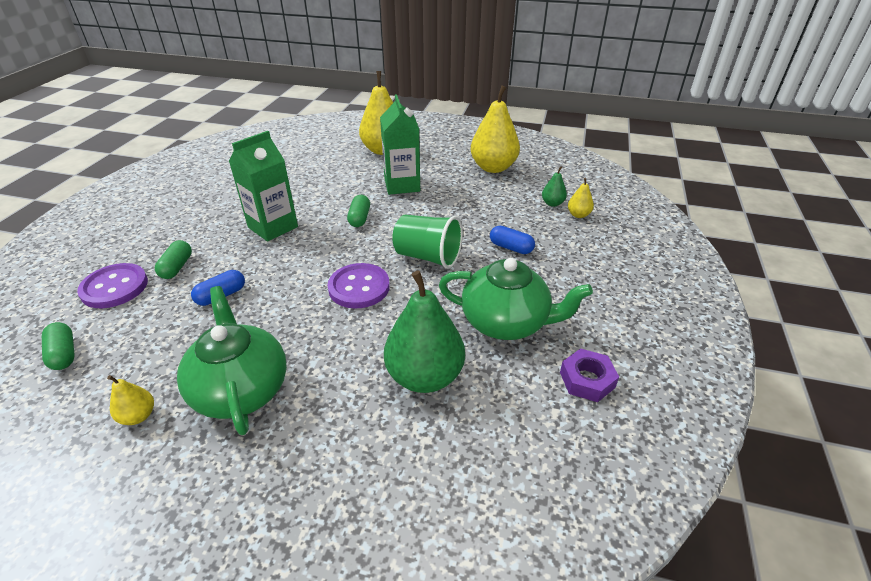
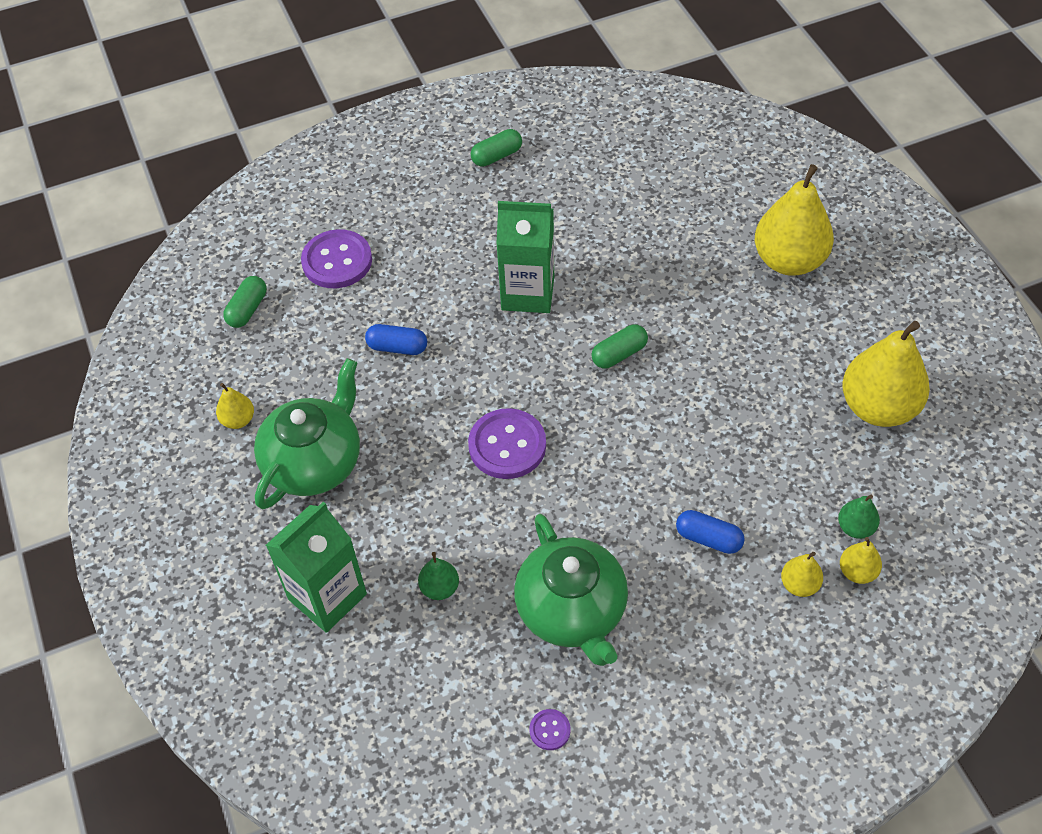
camera: 55 degrees right, 15 degrees up
green capsule [155,240,192,279] -> green capsule moved to [471,129,522,167]
green carton [380,94,420,195] -> green carton moved to [266,502,367,633]
green pear [384,271,465,393] -> green pear [418,552,459,600], size x0.46
green cup [392,215,463,269] -> none
blue capsule [490,226,535,254] -> blue capsule turned 60 degrees counterclockwise [676,510,745,554]
purple nut [560,348,619,402] -> purple button [530,709,570,750]
none -> yellow pear [781,552,823,597]

